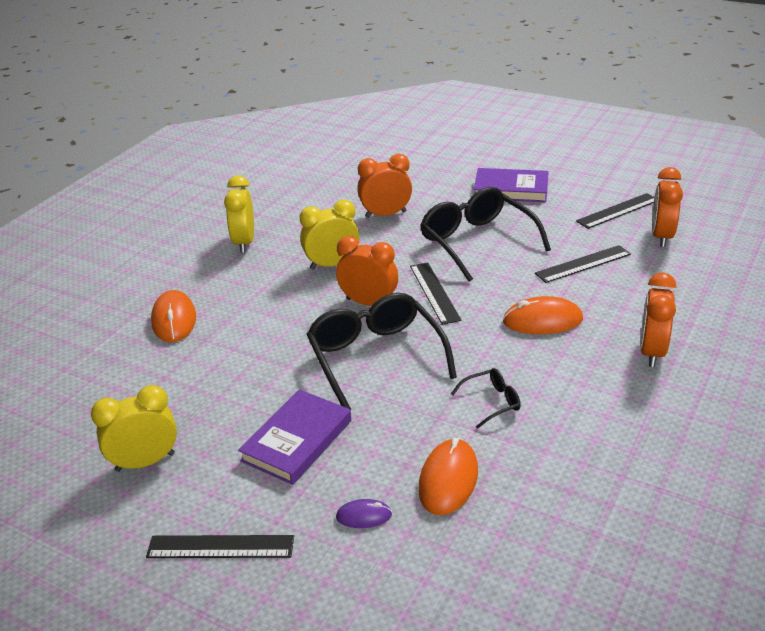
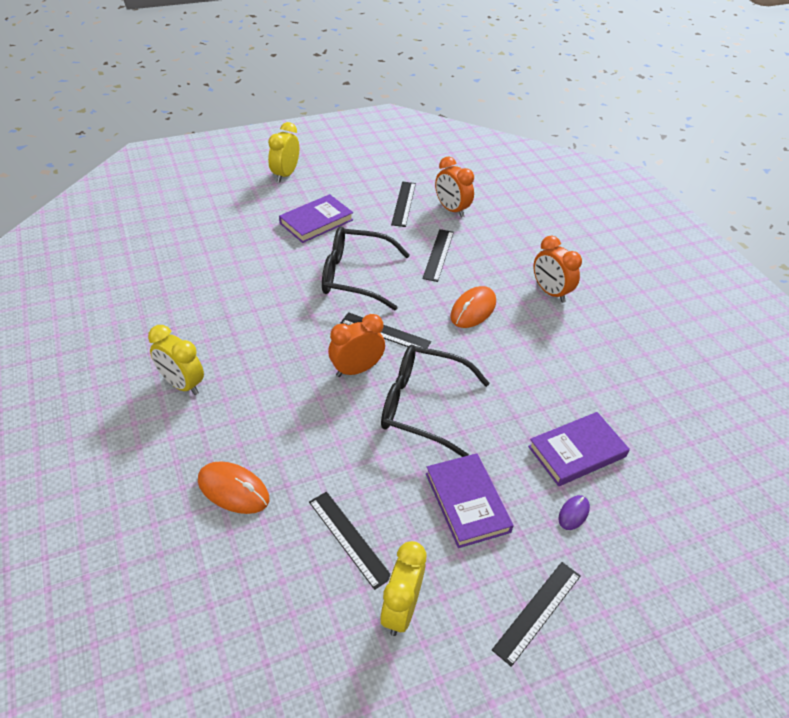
camera: 55 degrees left, 10 degrees up
yellow clock [300,200,359,270] -> yellow clock moved to [268,122,299,182]
orange clock [357,154,412,218] -> none
orange mouse [418,438,478,515] -> purple book [528,412,630,486]
black glasses [451,368,521,429] -> none
none -> black ruler [309,492,391,590]

